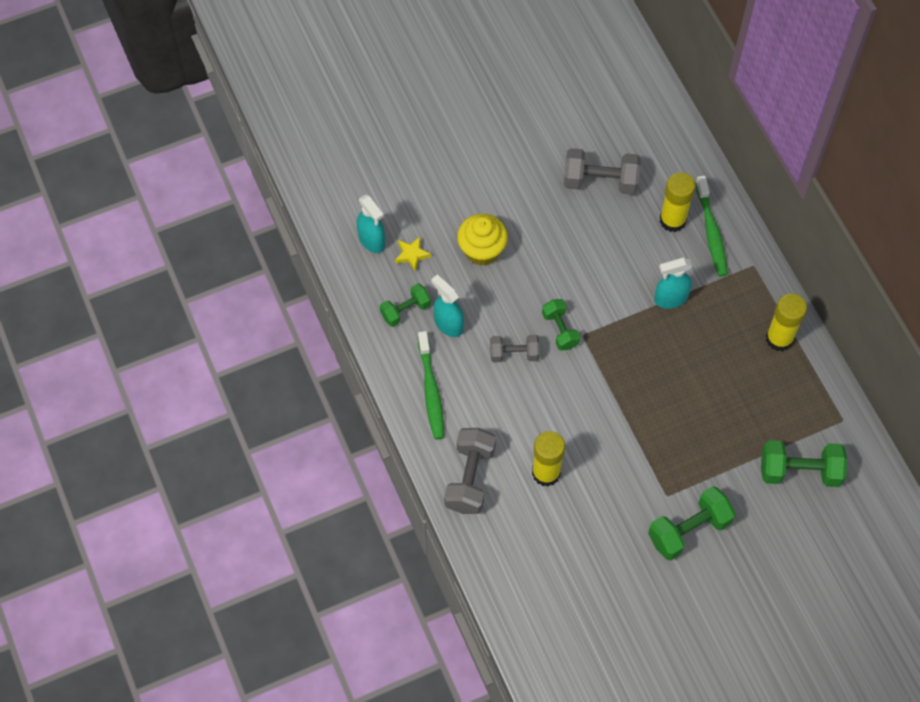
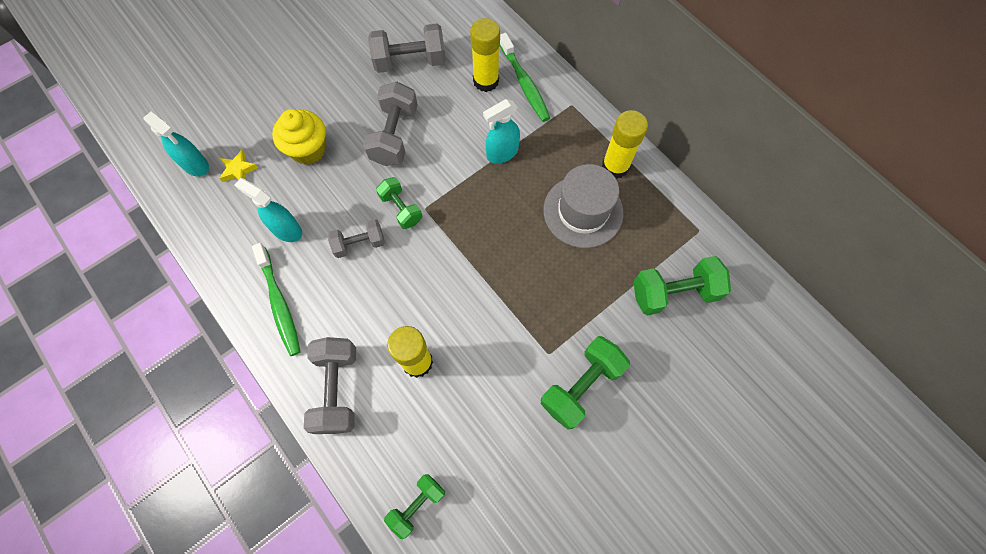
camera: 15 degrees left, 5 degrees up
green dumbbell [380,283,431,327] -> green dumbbell moved to [384,474,445,539]
none -> grey dumbbell [363,82,418,166]
none -> grey hat [543,164,623,248]

